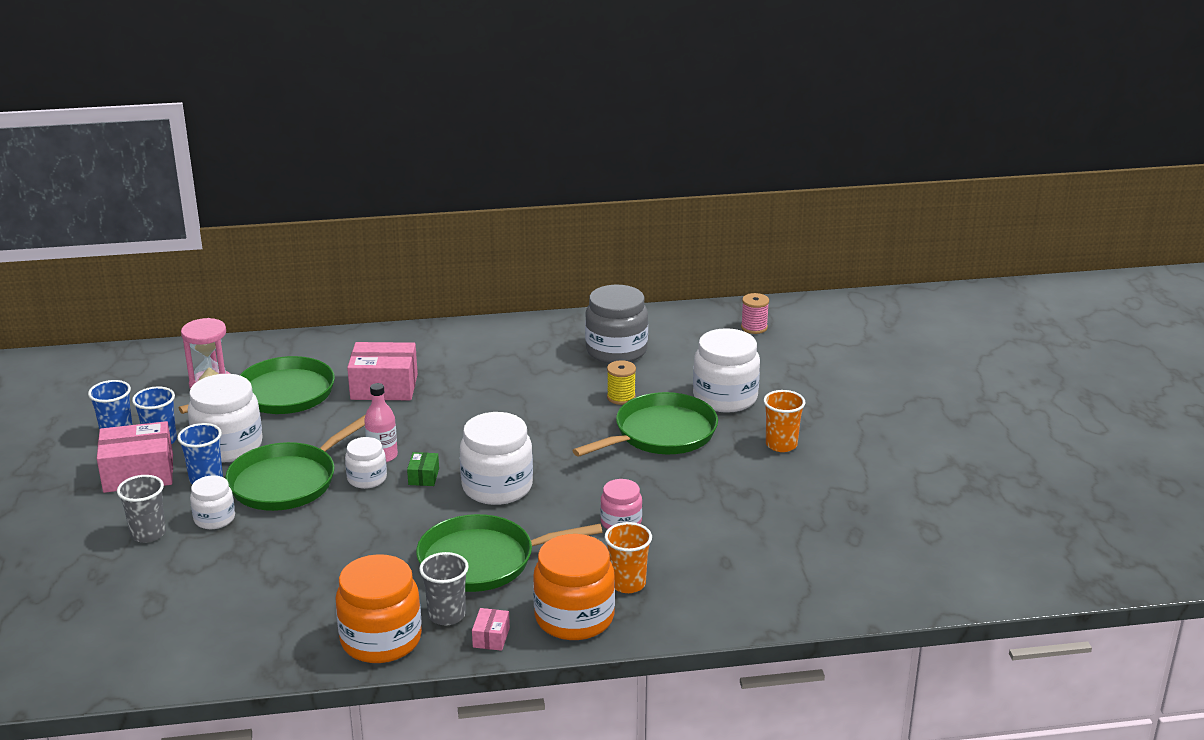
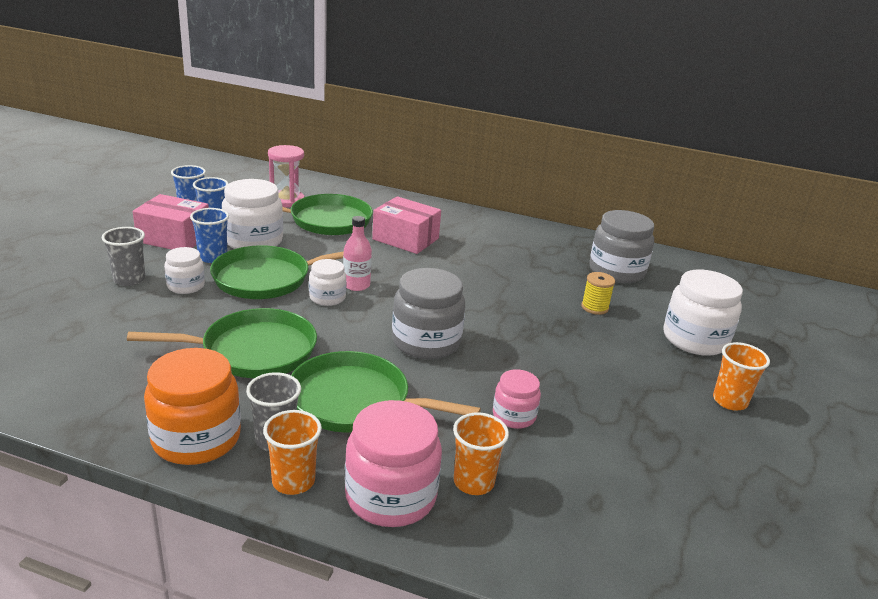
camera: 25 degrees right, 0 degrees up
green box [407,452,439,486] -> none
white jar [460,412,533,505] -> grey jar [392,268,465,359]
pink box [472,608,510,651] -> orange cup [263,410,322,495]
orange jar [533,534,615,640] -> pink jar [345,400,442,527]
green pan [572,392,718,457] -> green pan moved to [127,308,317,378]
pink spool [741,293,769,334] -> none

